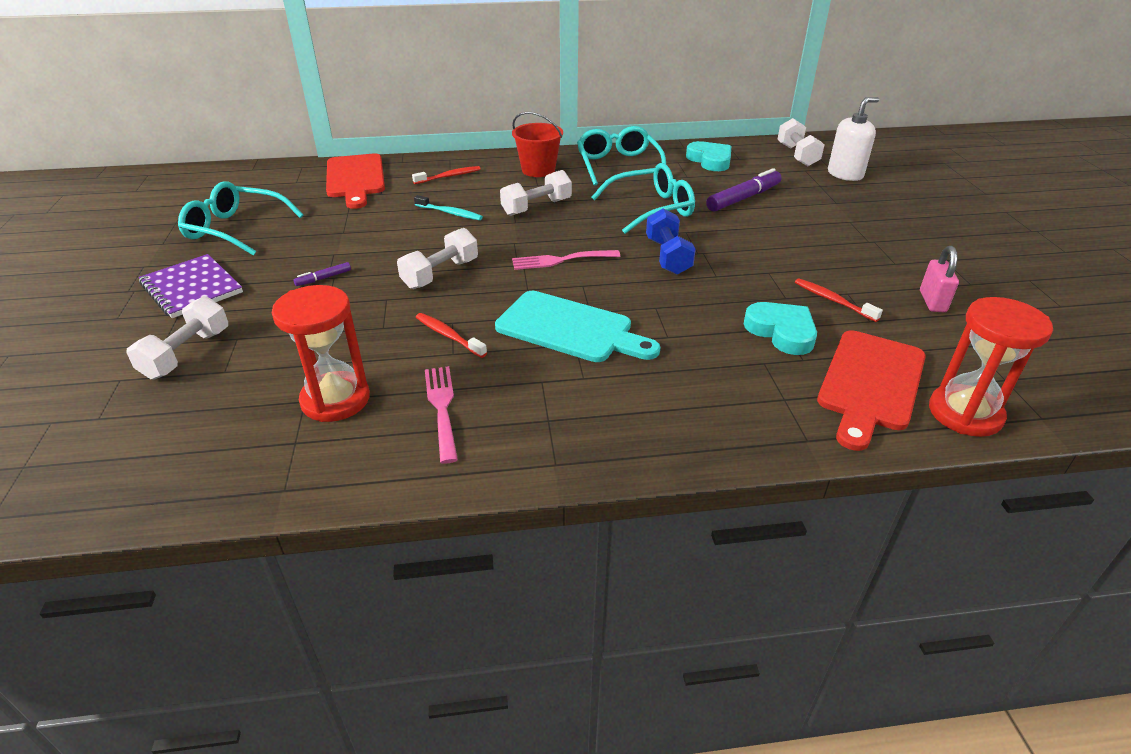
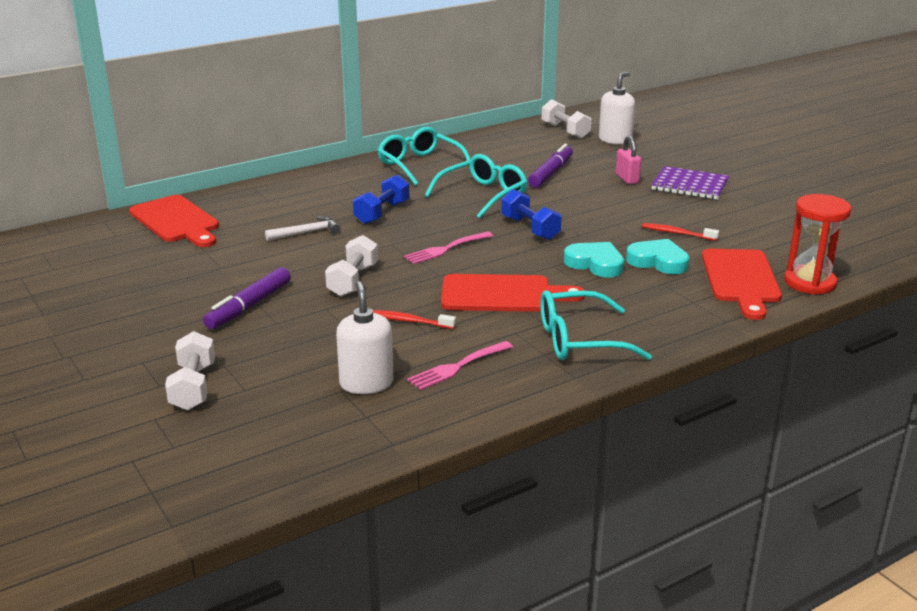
camera: 25 degrees left, 10 degrees down
purple notebook [139,254,243,318] -> purple notebook moved to [652,166,730,199]
turquoise glasses [178,181,303,256] -> turquoise glasses moved to [541,290,652,360]
red hourglass [272,285,370,422] -> white soap dispenser [336,281,393,394]
purple marker [294,262,351,286] -> purple marker [203,267,291,329], size x2.11
red toothbrush [412,166,481,184] -> none
turquoise toothbrush [414,195,483,220] -> white hammer [265,216,340,241]
pink fork [425,366,458,464] -> pink fork turned 90 degrees counterclockwise [407,341,513,390]
turquoise cutting board [495,291,660,362] -> red cutting board [441,274,585,312]
white dumbbell [500,170,572,216] -> blue dumbbell [353,174,409,224]
red bucket [512,112,563,177] -> none
turquoise heart [686,141,731,171] -> turquoise heart moved to [564,242,624,278]
pink padlock [920,246,959,312] -> pink padlock moved to [616,136,641,184]

